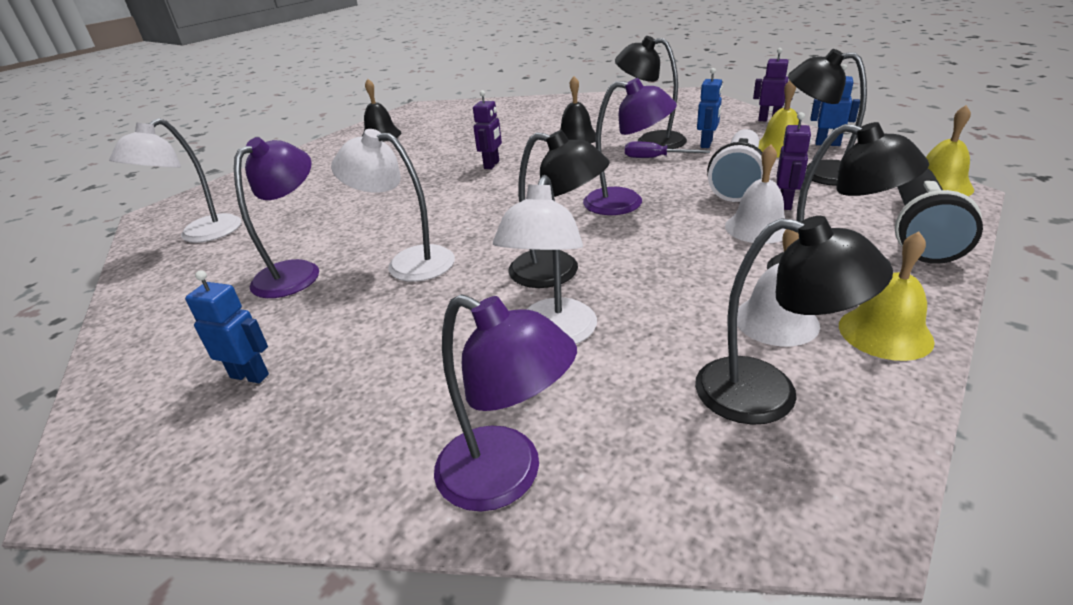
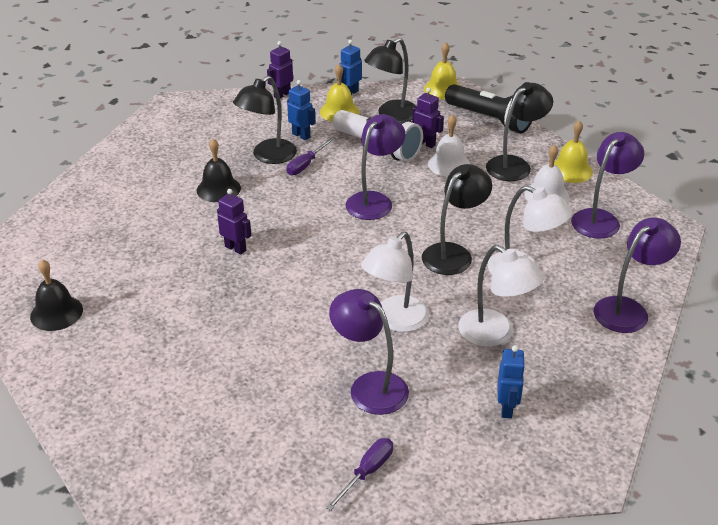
camera: 75 degrees left, 5 degrees up
white lamp [109,118,242,243] -> white lamp moved to [458,245,544,347]
blue robot [185,270,269,383] -> blue robot turned 150 degrees clockwise [498,345,525,418]
black lamp [695,216,893,425] -> purple lamp [571,132,644,239]
none -> purple screwdriver [326,438,393,511]

